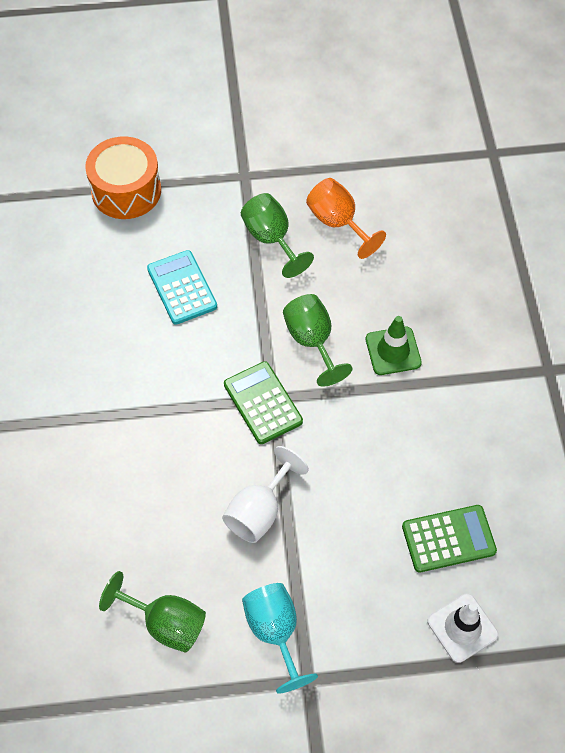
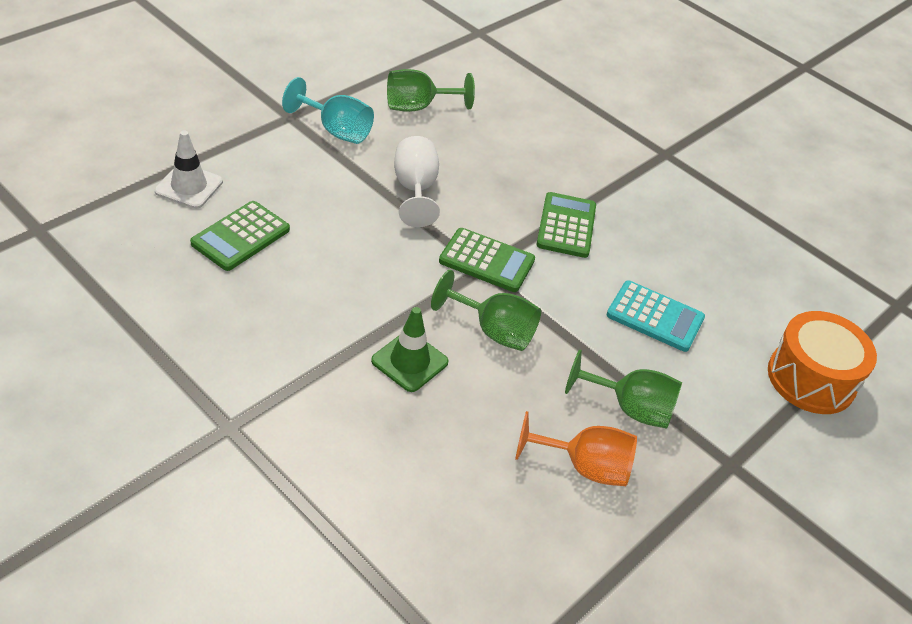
camera: 135 degrees right, 15 degrees down
none -> green calculator [536,192,596,258]

